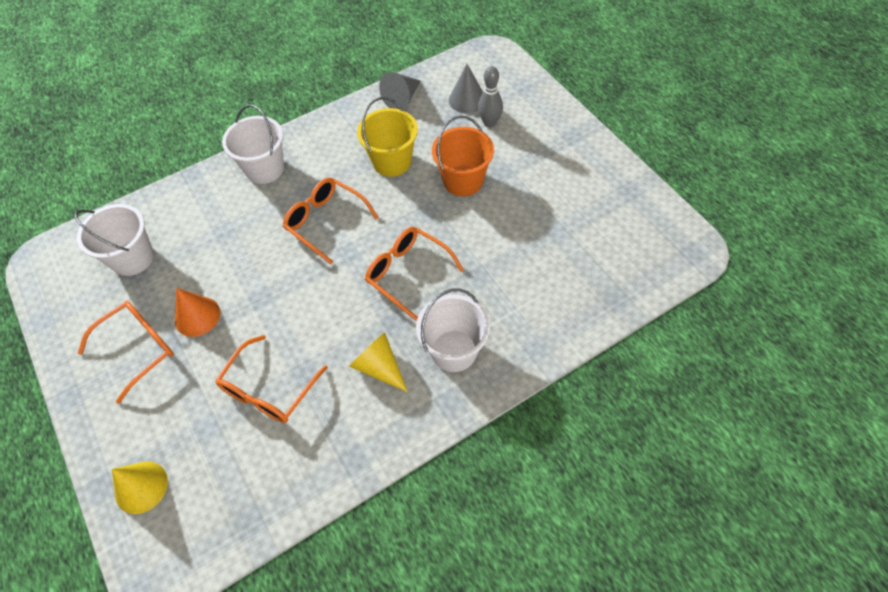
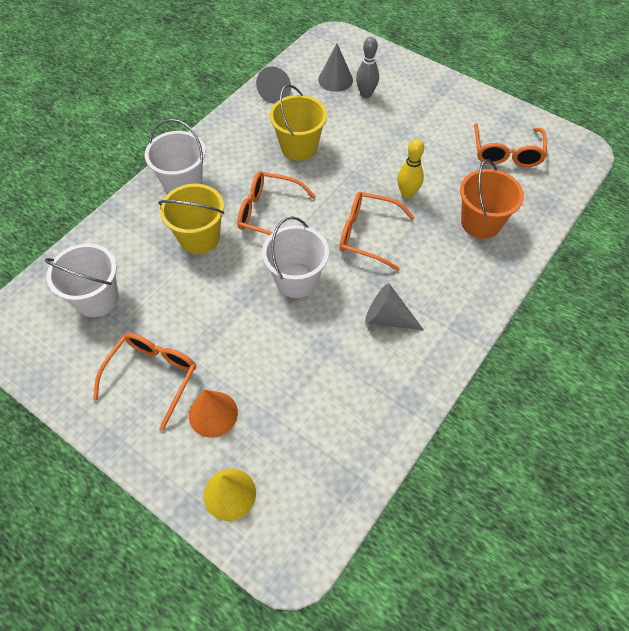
camera: 25 degrees left, 0 degrees up
orange cone [175,288,220,337] -> orange cone moved to [189,390,238,438]
orange glasses [215,335,328,423] -> orange glasses moved to [474,123,547,167]
yellow cone [349,333,408,392] -> grey cone [365,283,424,330]
white bucket [416,288,490,372] -> white bucket moved to [262,216,329,298]
orange bucket [432,116,494,196] -> orange bucket moved to [460,159,524,239]
none -> yellow bucket [158,184,225,254]
none -> yellow bowling pin [397,139,424,199]

